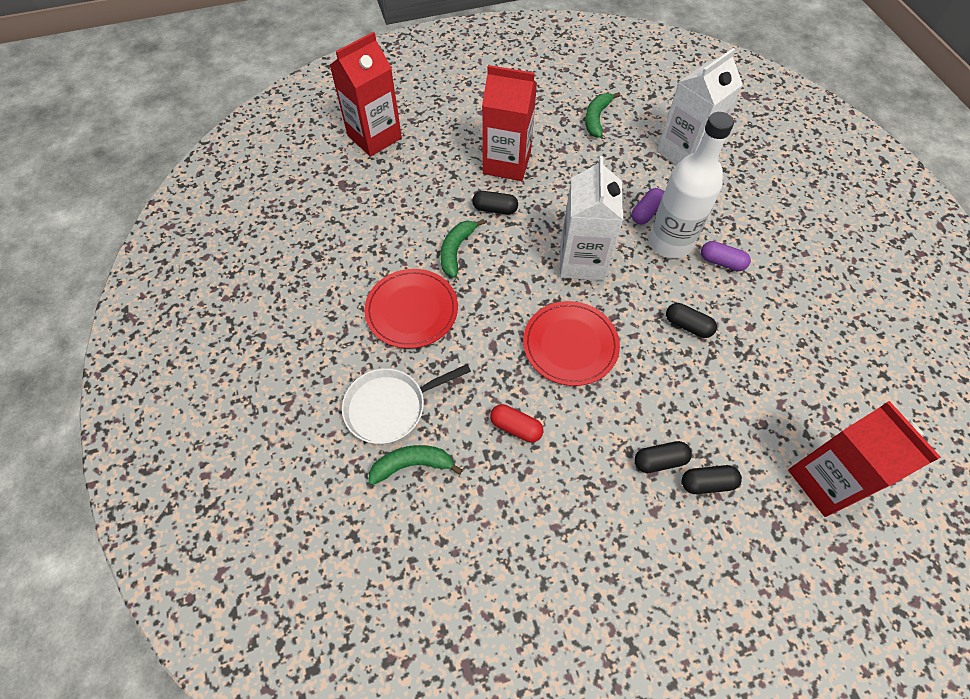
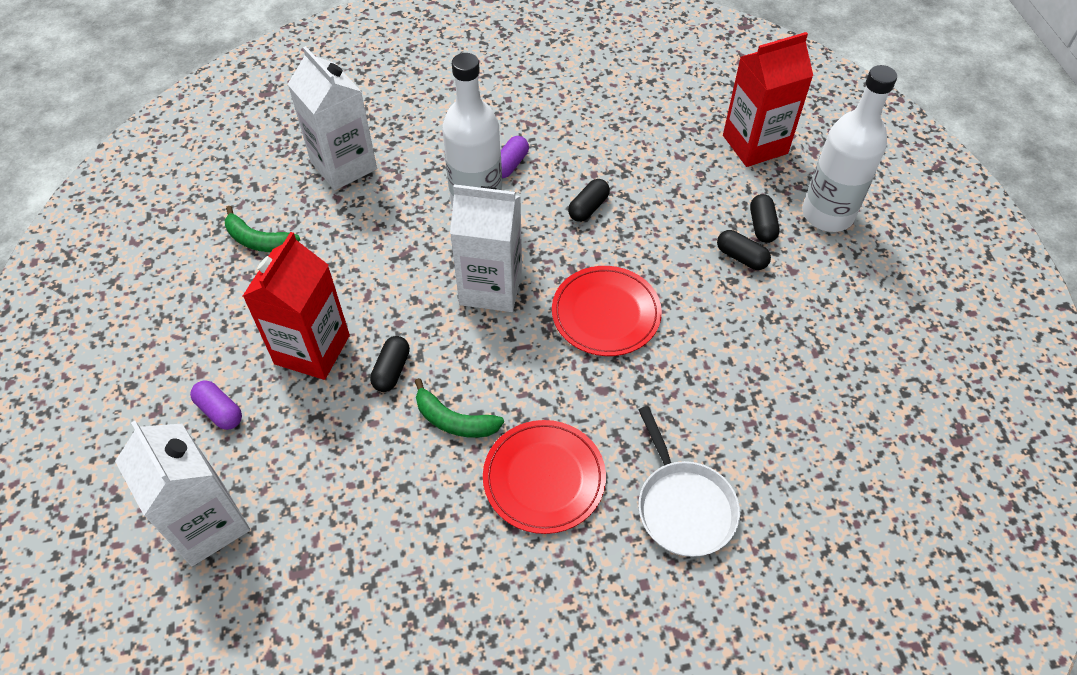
camera: 85 degrees left, 5 degrees down
red carton [329,32,402,157] -> white carton [115,421,250,566]
green banana [368,445,463,485] -> none
red capsule [490,404,543,442] -> none
purple capsule [632,188,664,225] -> purple capsule moved to [190,380,242,430]
black capsule [634,441,692,473] -> black capsule turned 45 degrees counterclockwise [717,230,771,270]
none -> white bottle [802,65,897,232]

